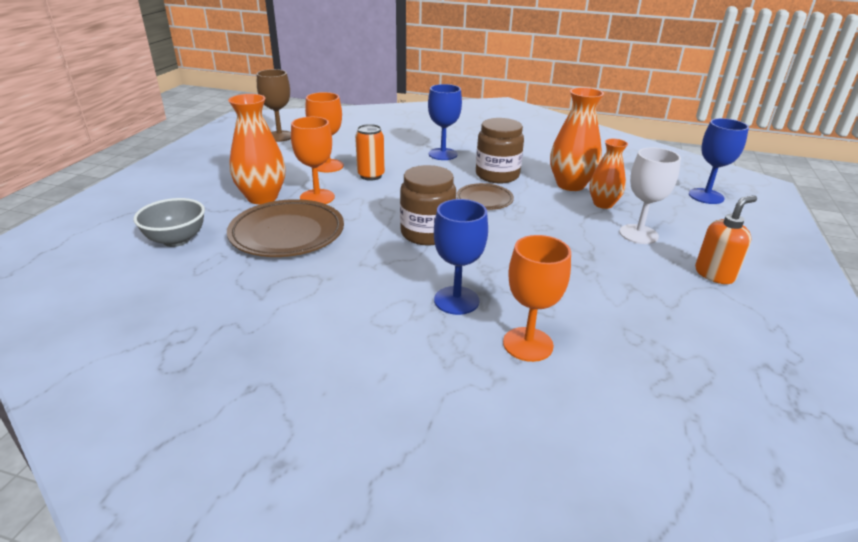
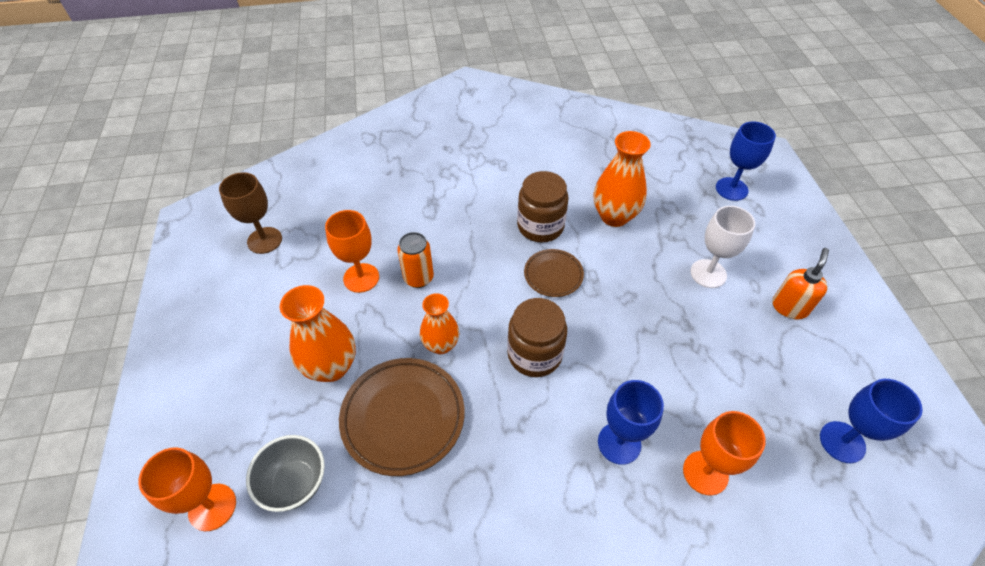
camera: 25 degrees left, 20 degrees up
orange goblet [291,117,335,204] -> orange goblet moved to [138,447,236,531]
blue goblet [428,84,462,160] -> blue goblet moved to [820,379,923,463]
orange vase [589,139,628,209] -> orange vase moved to [420,293,459,354]

